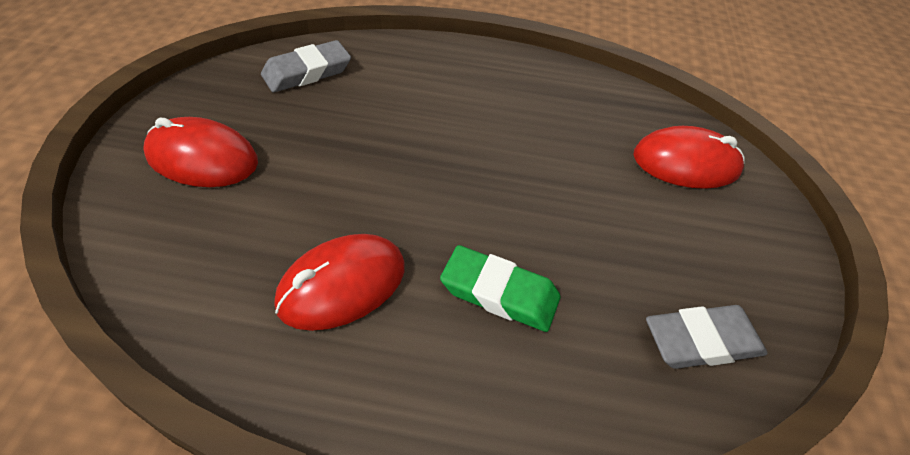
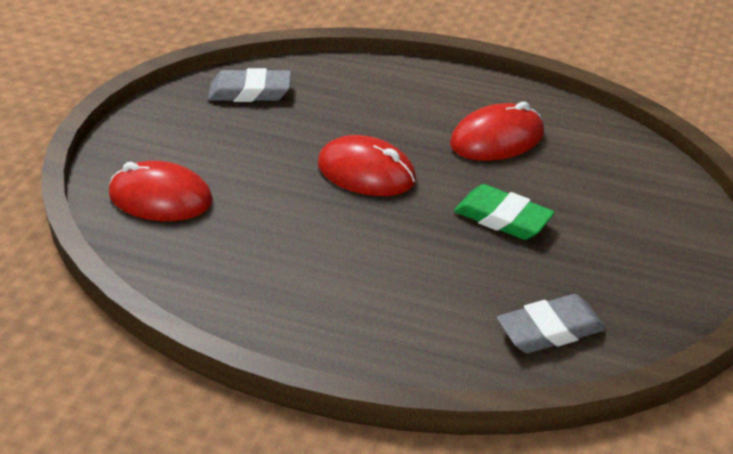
camera: 165 degrees left, 10 degrees down
red mouse [143,117,258,187] -> red mouse moved to [318,135,417,196]
green eraser [440,245,560,332] -> green eraser moved to [454,184,555,240]

